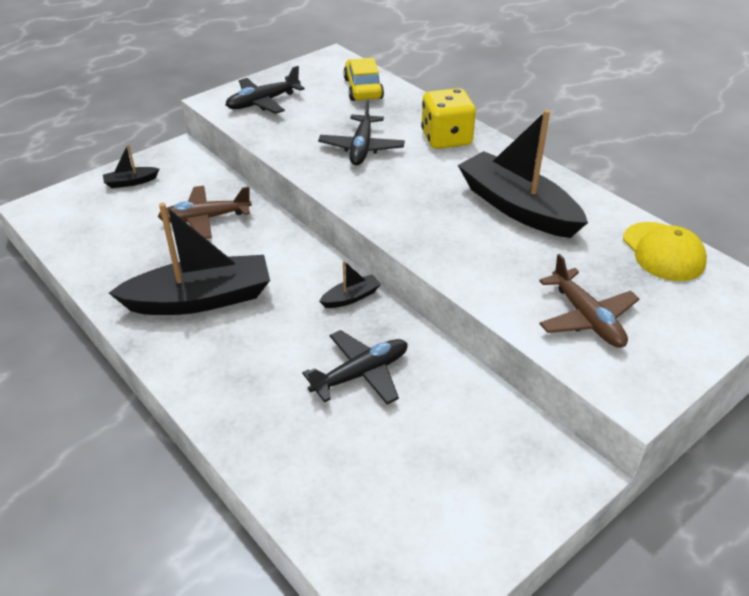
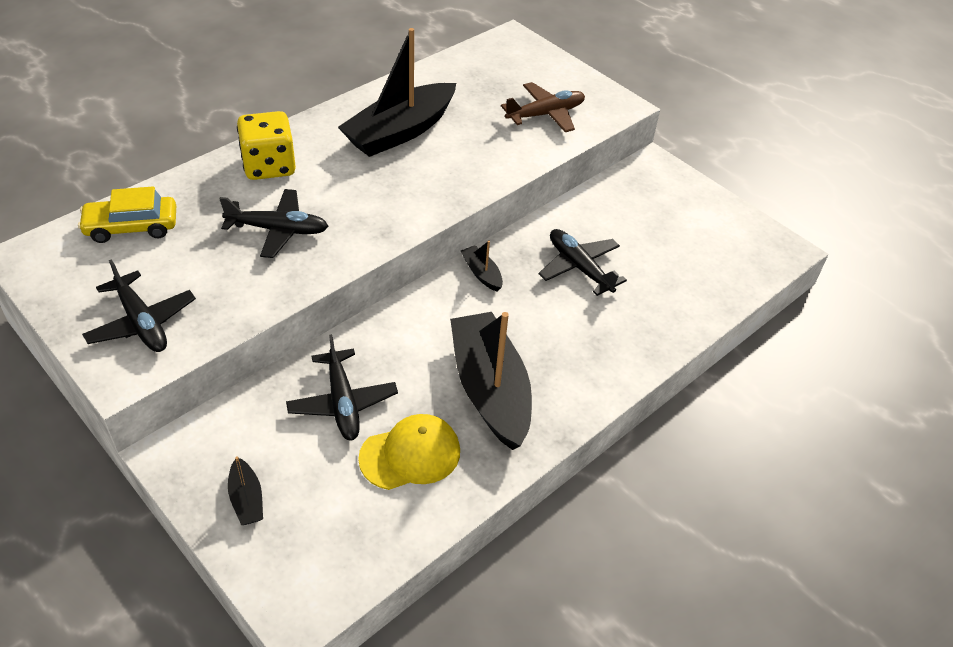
camera: 95 degrees left, 5 degrees up
brown plane [158,186,252,239] -> black plane [286,334,398,441]
yellow cap [623,222,707,281] -> yellow cap moved to [358,414,460,490]

